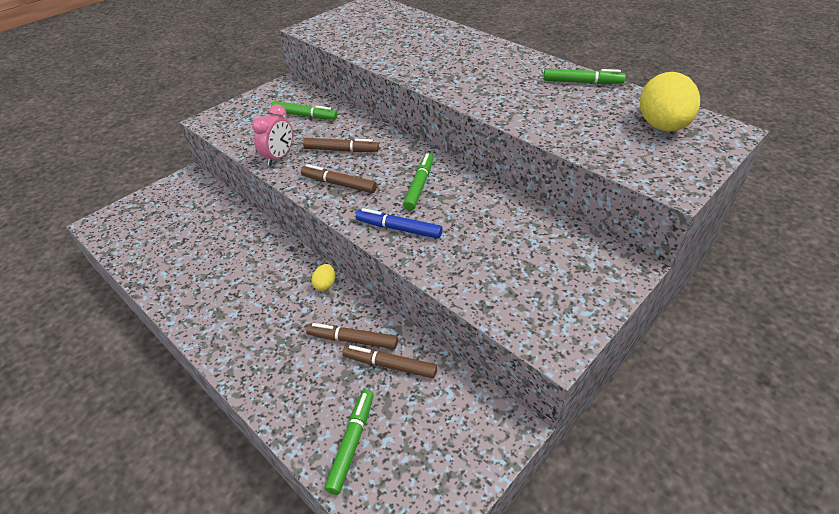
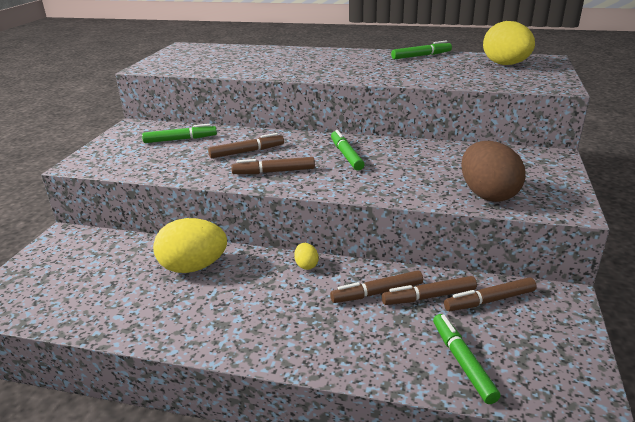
camera: 30 degrees left, 15 degrees down
pink clock [252,104,293,166] -> none
blue marker [356,208,443,239] -> none
none -> yellow egg [153,218,227,273]
none -> brown marker [444,277,537,311]
none -> brown egg [461,141,526,202]

